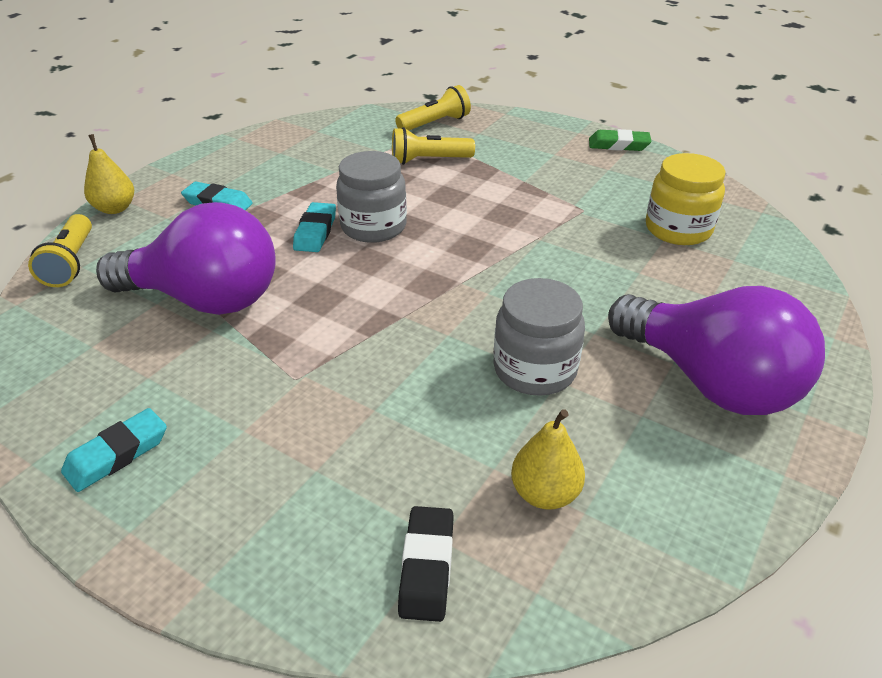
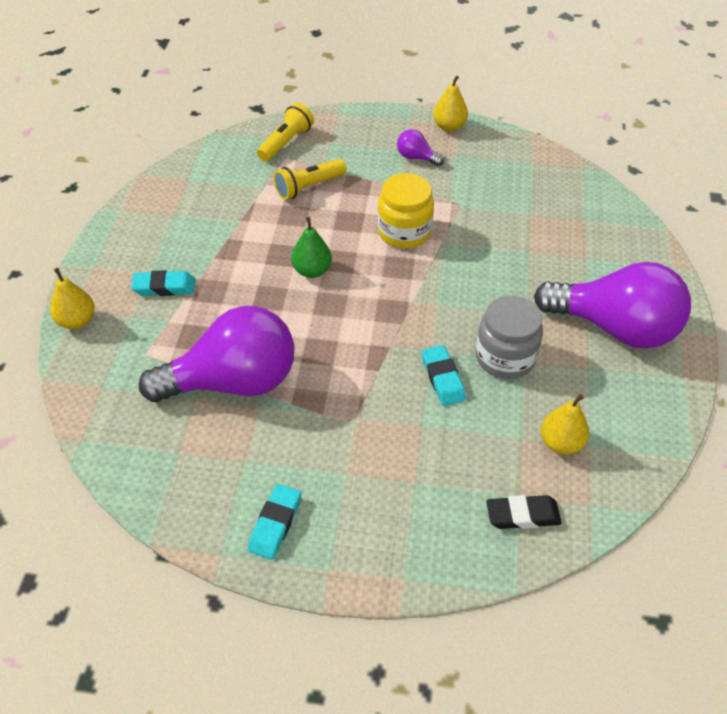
camera: 25 degrees left, 10 degrees up
yellow flashlight [28,214,92,287] -> none
turquoise eraser [293,202,336,252] -> turquoise eraser moved to [422,345,466,406]
grey jar [336,151,407,243] -> green pear [291,217,332,278]
black eraser [398,506,454,622] -> black eraser turned 75 degrees counterclockwise [486,495,562,529]
green eraser [589,129,651,151] -> yellow pear [433,76,468,132]
yellow jar [646,153,726,245] -> yellow jar moved to [377,173,434,248]
none -> purple light bulb [397,129,444,166]

